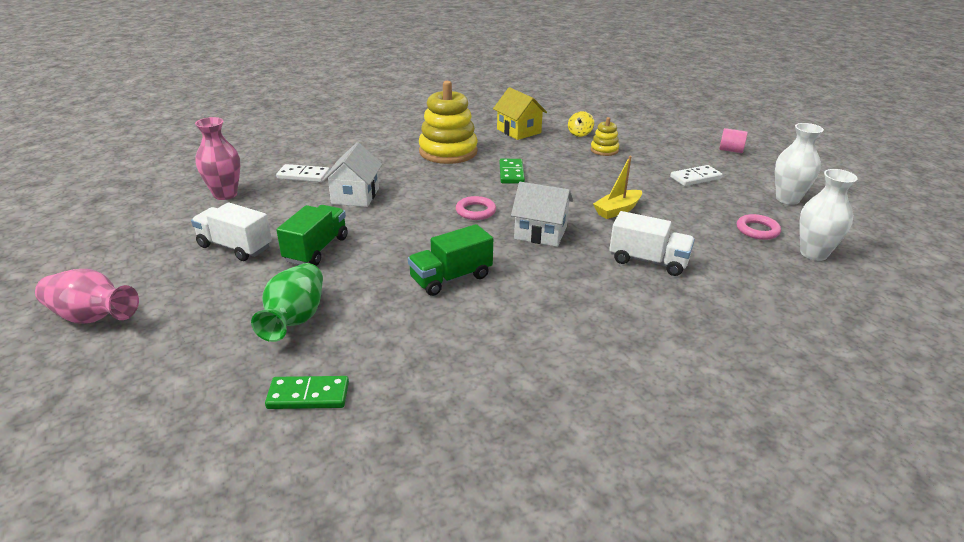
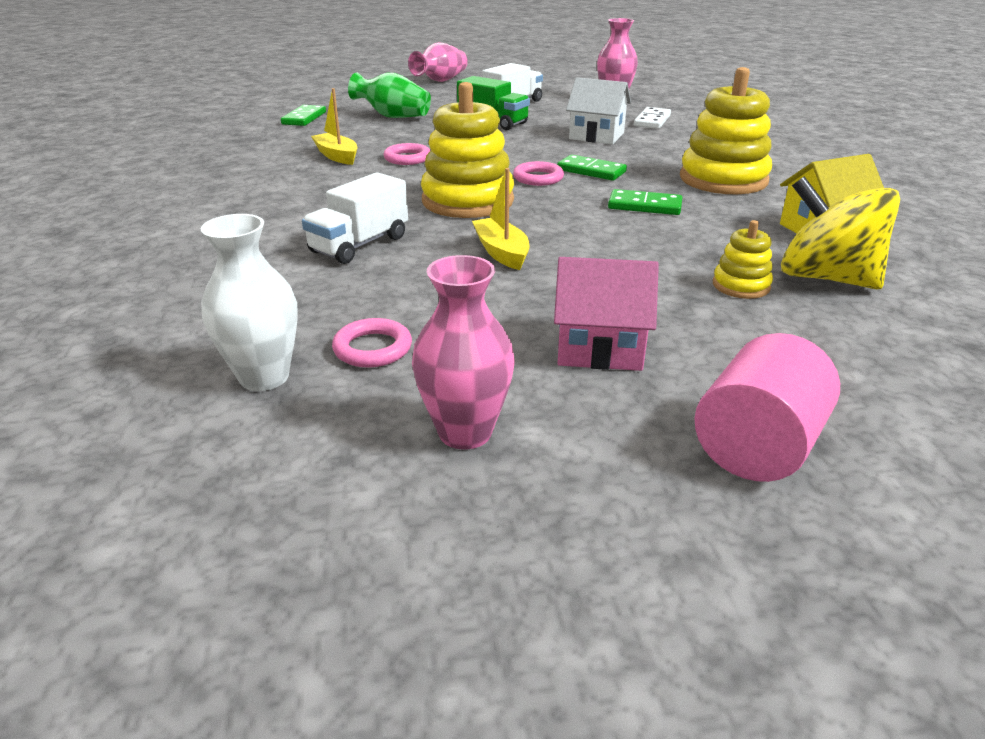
camera: 105 degrees right, 0 degrees up
green truck [408,224,493,296] -> pink ring [383,143,431,165]
white house [511,182,573,247] -> yellow stacking toy [421,82,514,218]
yellow spinning top [568,111,594,137] -> yellow spinning top [781,176,900,289], size x2.24
white domino [670,165,723,186] -> pink house [554,257,659,371]
pink cylinder [719,128,748,153] -> pink cylinder [695,333,840,482], size x1.75
white vase [775,123,824,205] -> pink vase [412,255,515,450]
none -> yellow boat [311,88,357,165]
none -> green domino [557,154,627,181]

